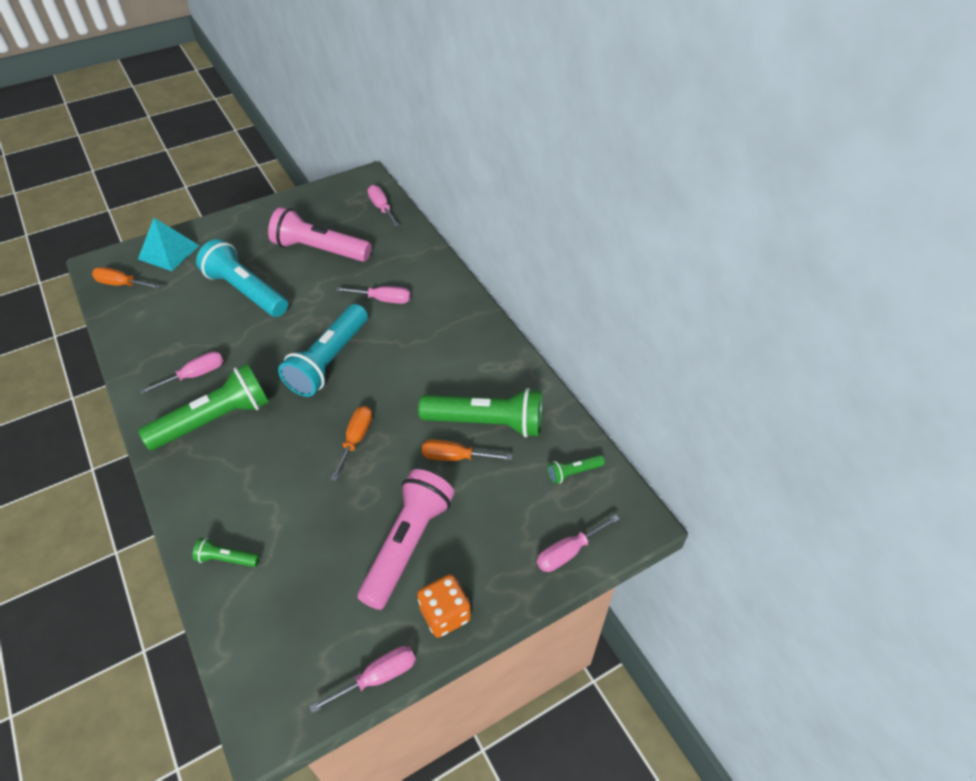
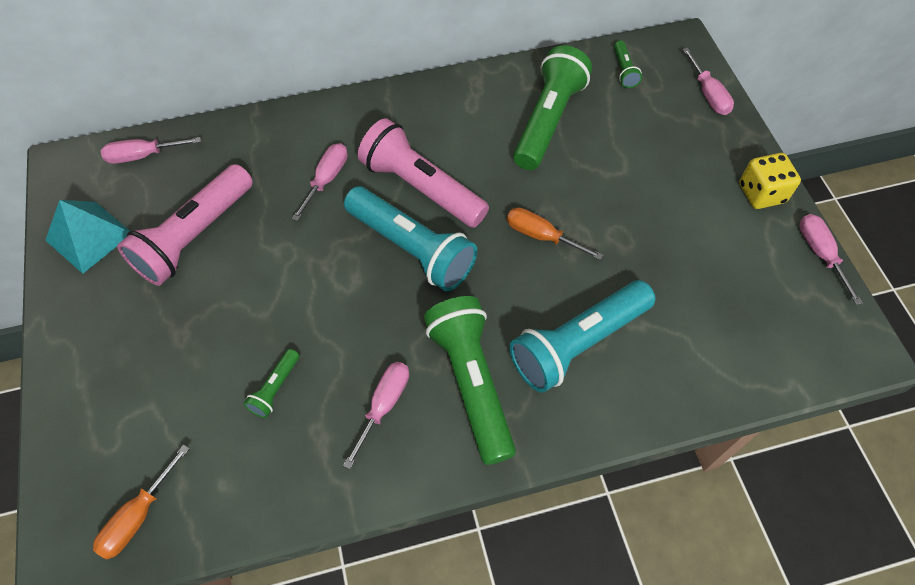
camera: 75 degrees left, 10 degrees up
turquoise pyramid [138,218,200,271] -> turquoise pyramid moved to [45,200,130,274]
pink screwdriver [140,351,223,394] -> pink screwdriver turned 45 degrees clockwise [343,362,409,469]
green flashlight [193,538,260,567] -> green flashlight moved to [244,349,299,418]
turquoise flashlight [196,239,288,317] -> turquoise flashlight moved to [509,280,655,393]
pink flashlight [357,469,454,610] -> pink flashlight moved to [358,118,489,228]
orange dice [417,574,471,638] -> yellow dice [739,153,801,209]
orange screwdriver [422,439,512,461] -> none

